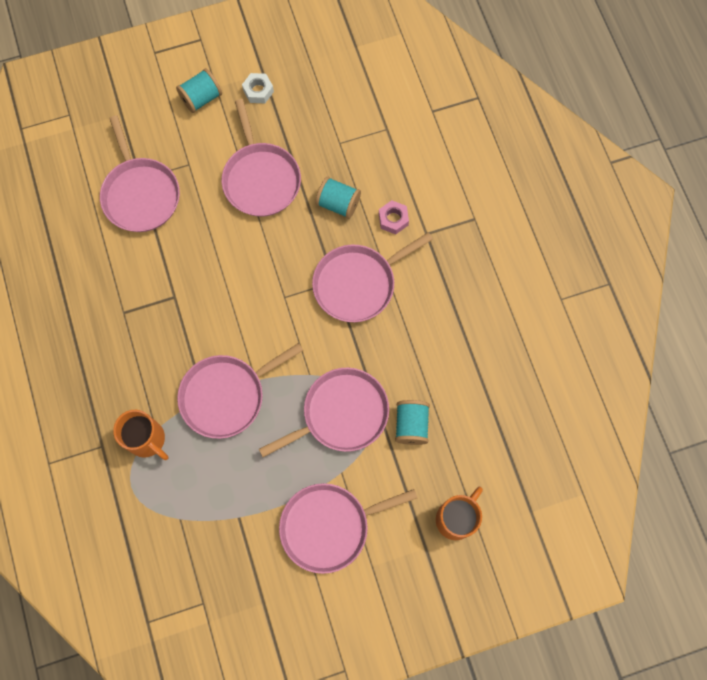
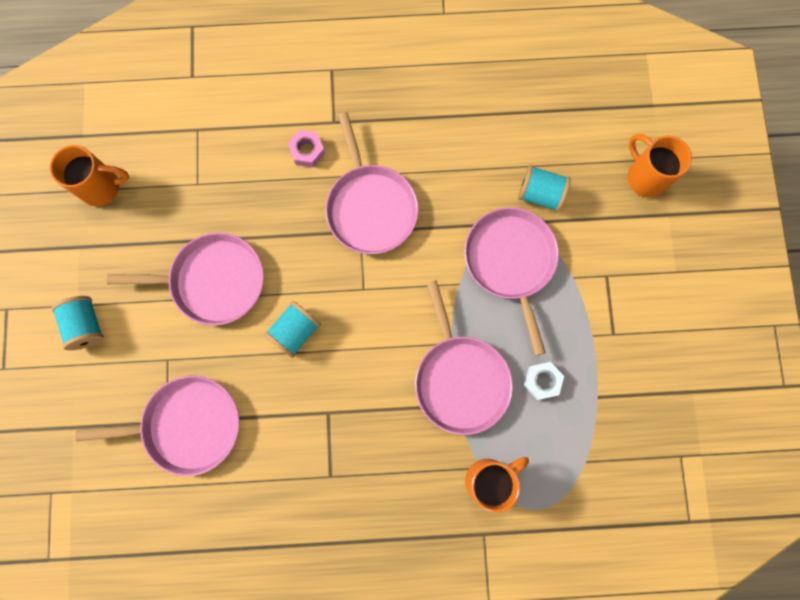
camera: 75 degrees left, 5 degrees up
white nut [242,73,274,103] -> white nut moved to [524,362,564,400]
pink pan [279,483,417,574] -> none
turquoise spool [315,177,361,219] -> turquoise spool moved to [264,301,321,358]
none -> orange mug [50,145,129,206]

